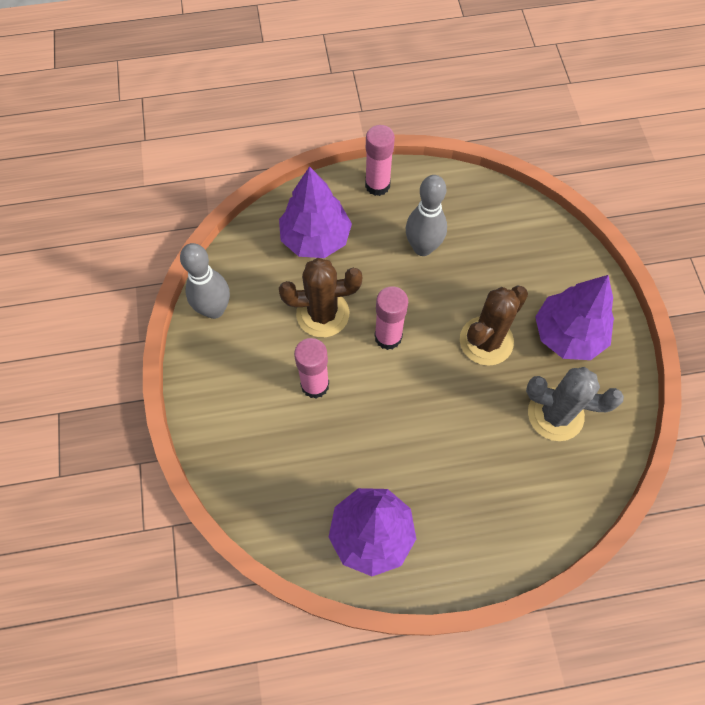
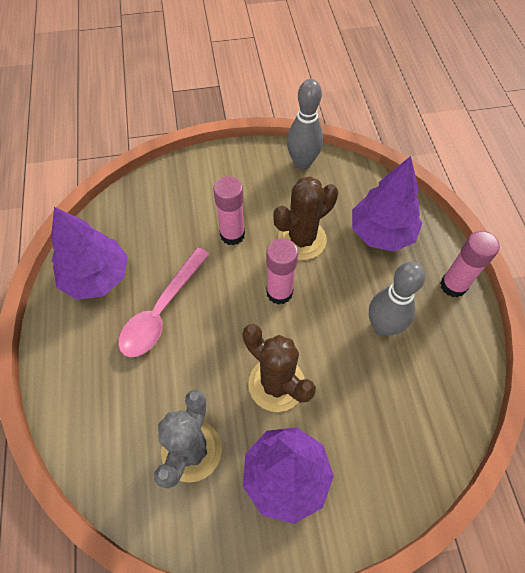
camera: 90 degrees right, 5 degrees down
brown cactus [279,258,362,337] -> brown cactus turned 60 degrees clockwise [274,176,338,260]
none -> pink spoon [118,247,209,357]

